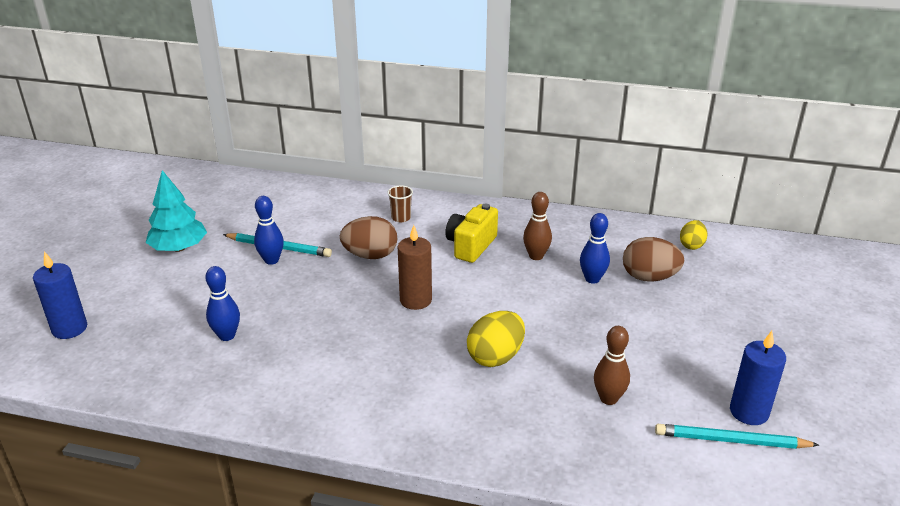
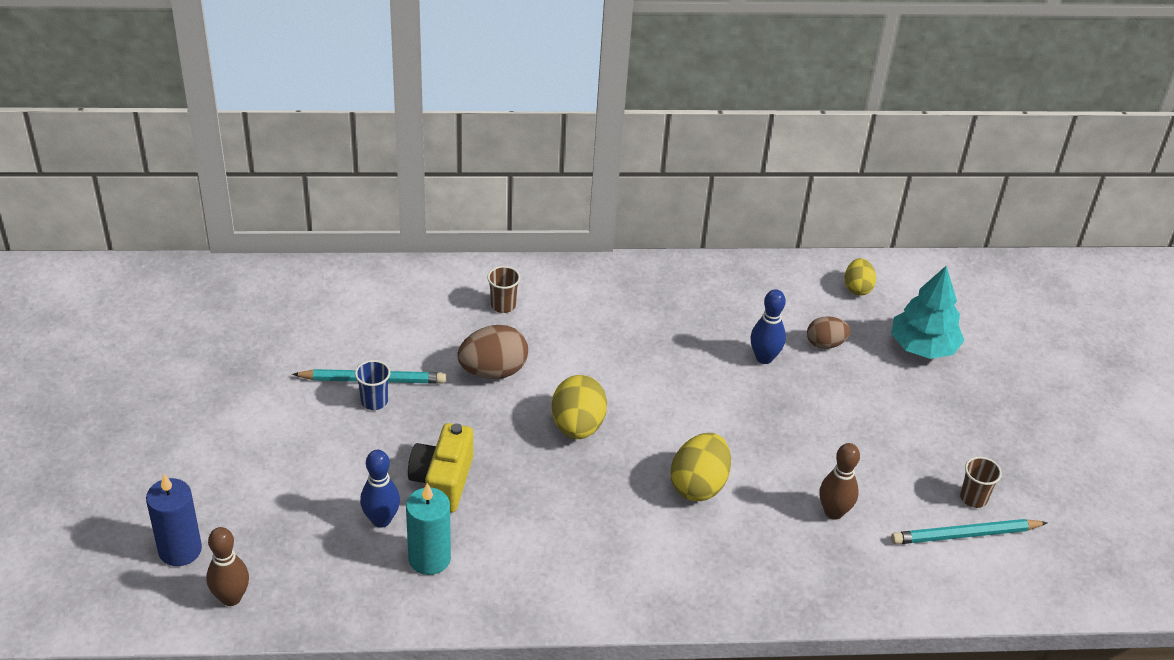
camera: 20 degrees left, 10 degrees up
turquoise tree [145,170,207,252] -> turquoise tree moved to [891,266,964,359]
blue bowling pin [254,196,284,265] -> blue cup [355,360,390,410]
brown candle [398,225,432,310] -> yellow egg [551,375,607,439]
yellow camera [445,203,498,263] -> yellow camera moved to [408,423,473,512]
brown bowling pin [523,192,552,260] -> brown bowling pin moved to [206,527,249,606]
brown egg [623,237,684,282] -> brown egg [807,316,850,349], size x0.62
blue candle [730,331,786,425] -> brown cup [960,457,1002,508]
none -> turquoise candle [406,483,451,575]

